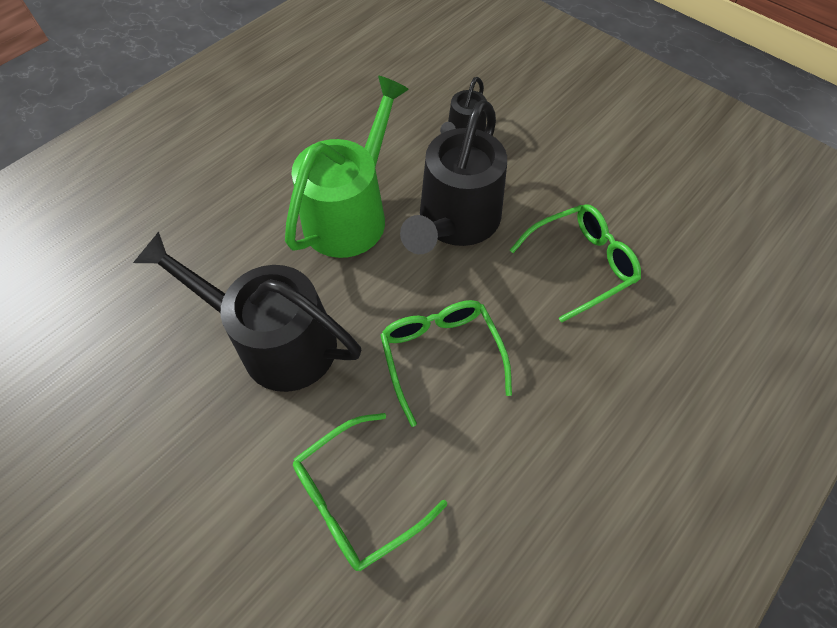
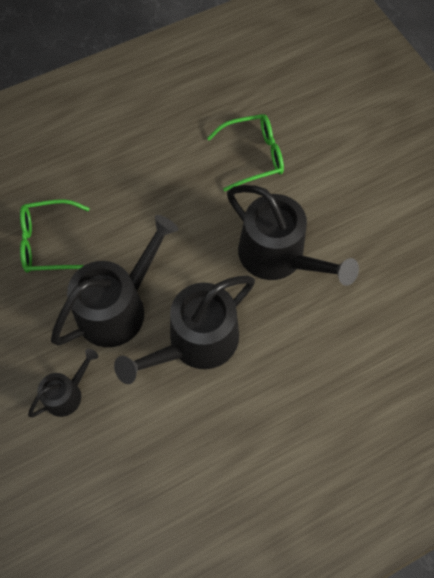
camera: 160 degrees left, 5 degrees up
green watering can [285,76,409,258] -> black watering can [114,276,255,384]
green glasses [380,300,512,427] -> none

